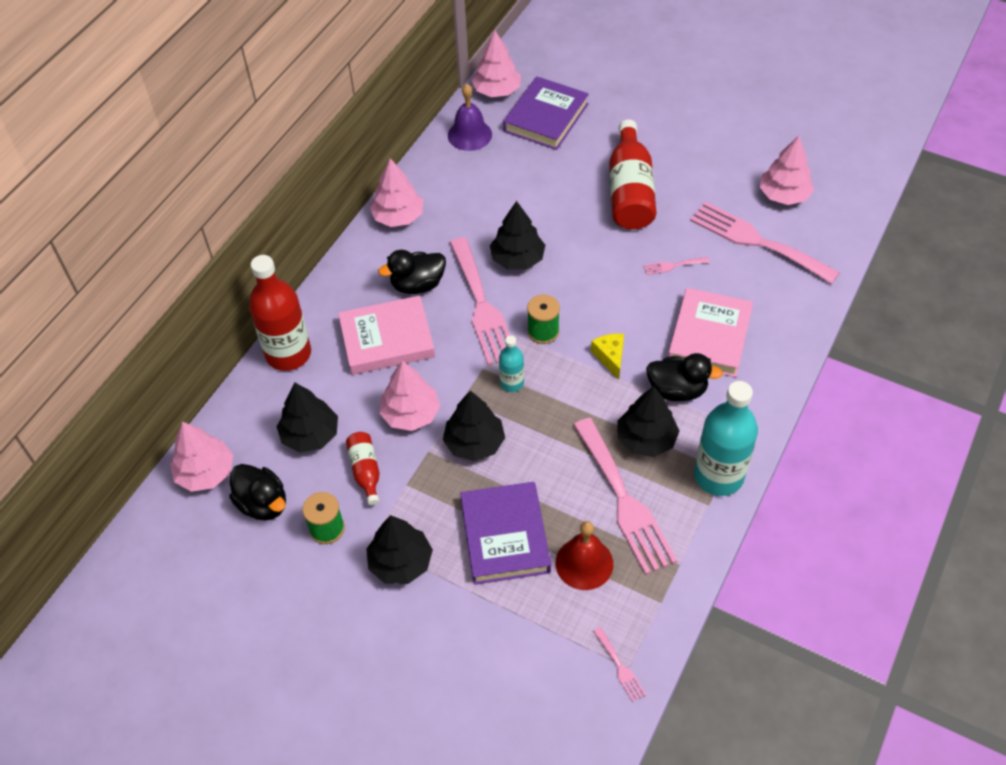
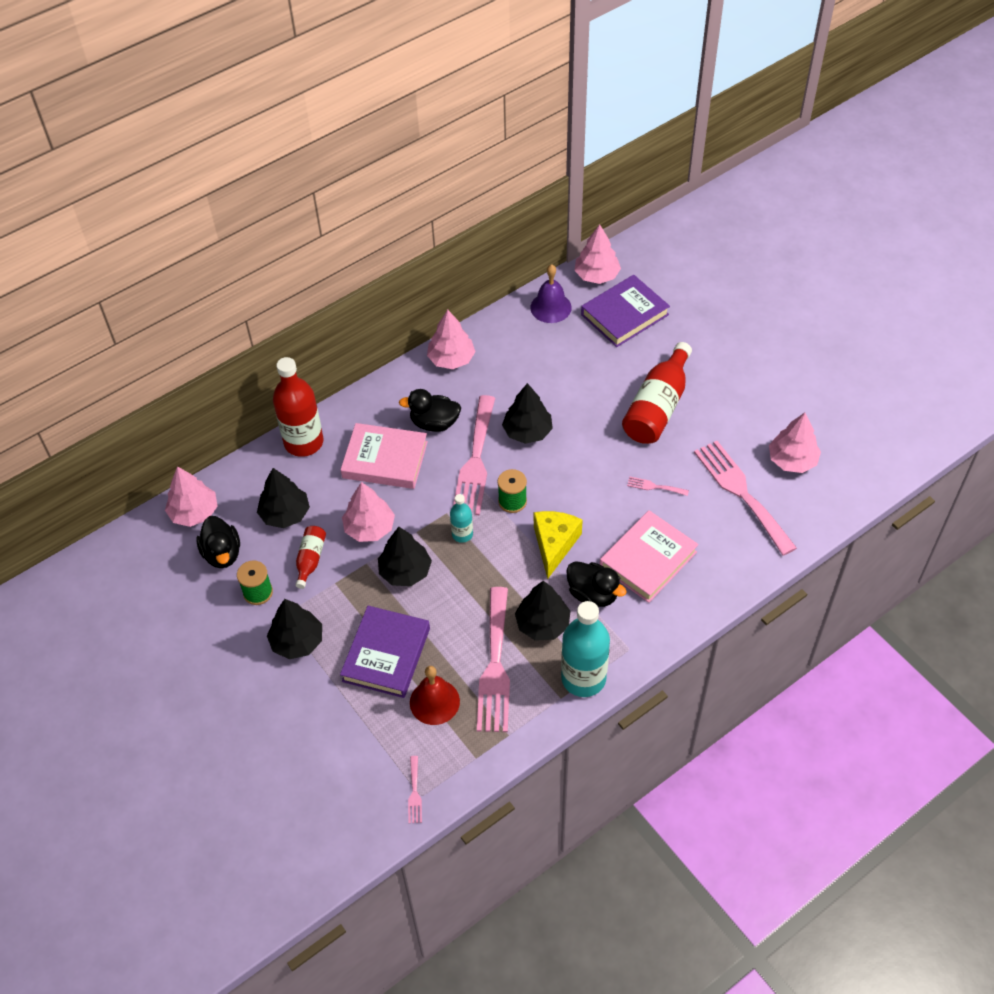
camera: 25 degrees right, 0 degrees up
yellow cheese [591,333,624,379] -> yellow cheese [534,511,583,579], size x1.60

